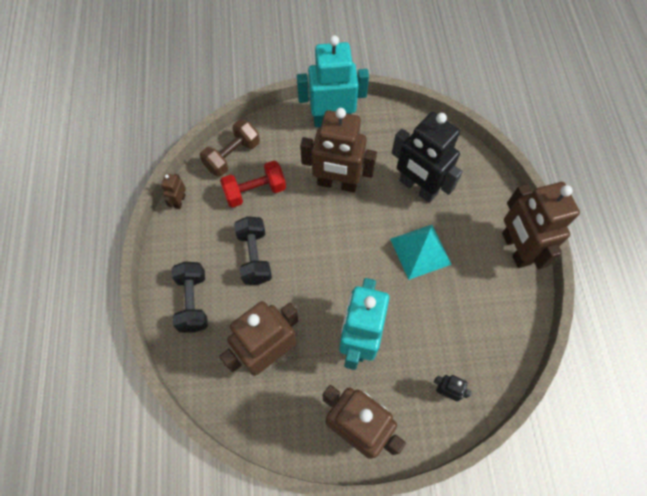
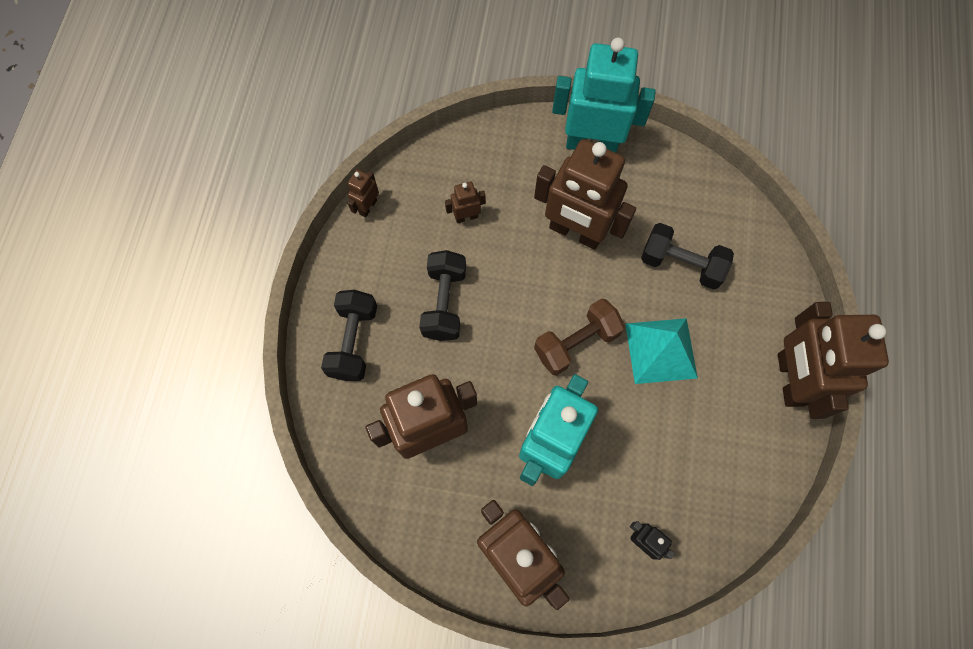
camera: 15 degrees right, 5 degrees up
brown dumbbell [200,120,260,177] -> brown dumbbell moved to [534,298,625,375]
red dumbbell [220,161,286,208] -> brown robot [445,182,486,223]
black robot [392,112,463,203] -> black dumbbell [641,223,734,290]

